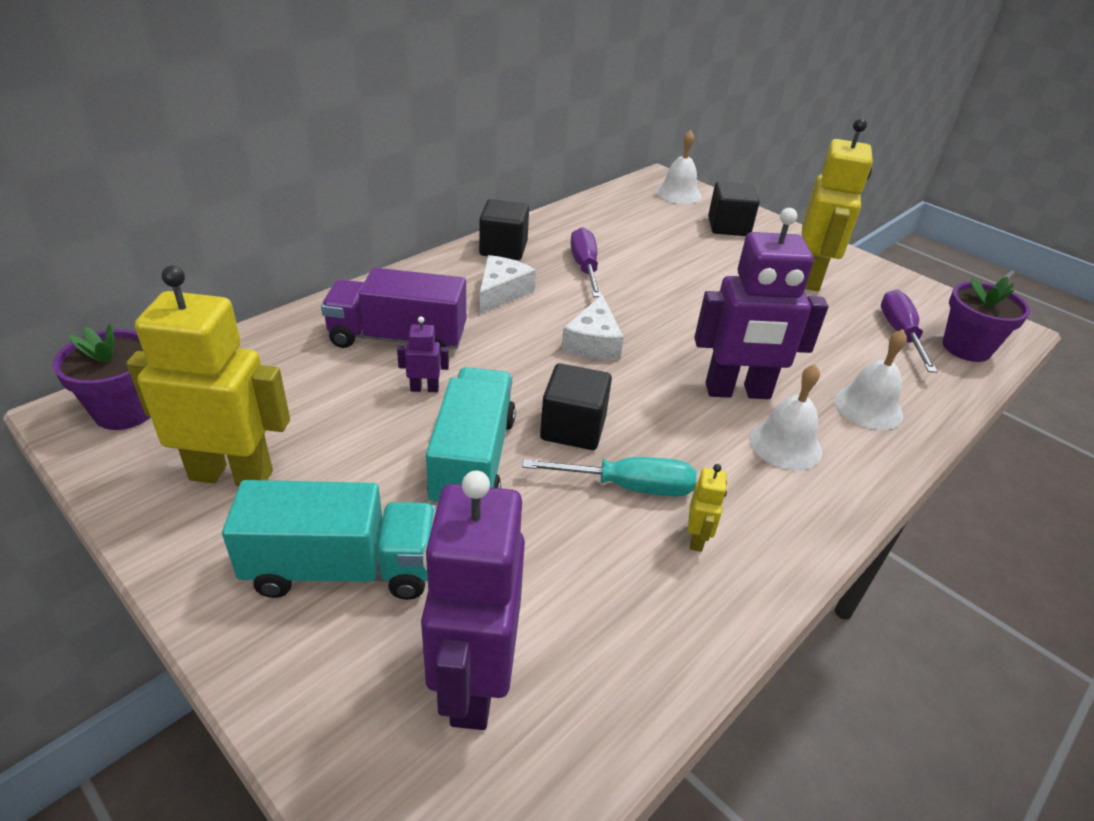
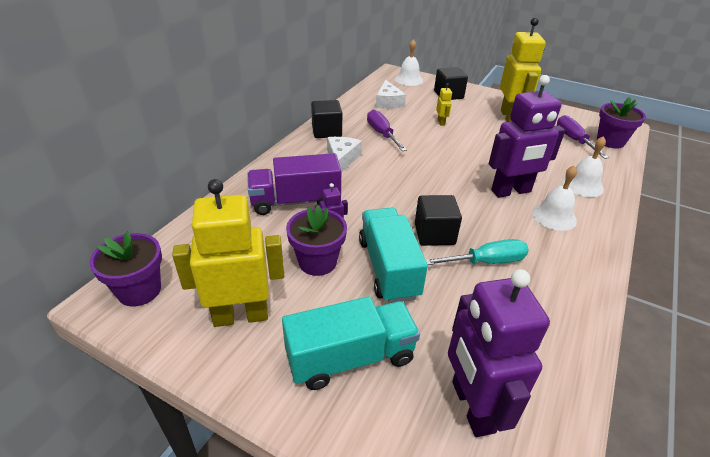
camera: 15 degrees left, 0 degrees up
white cheese [561,295,624,360] -> white cheese moved to [376,80,406,109]
yellow robot [688,464,727,552] -> yellow robot moved to [436,83,452,126]
none -> purple flower pot [286,205,347,276]

